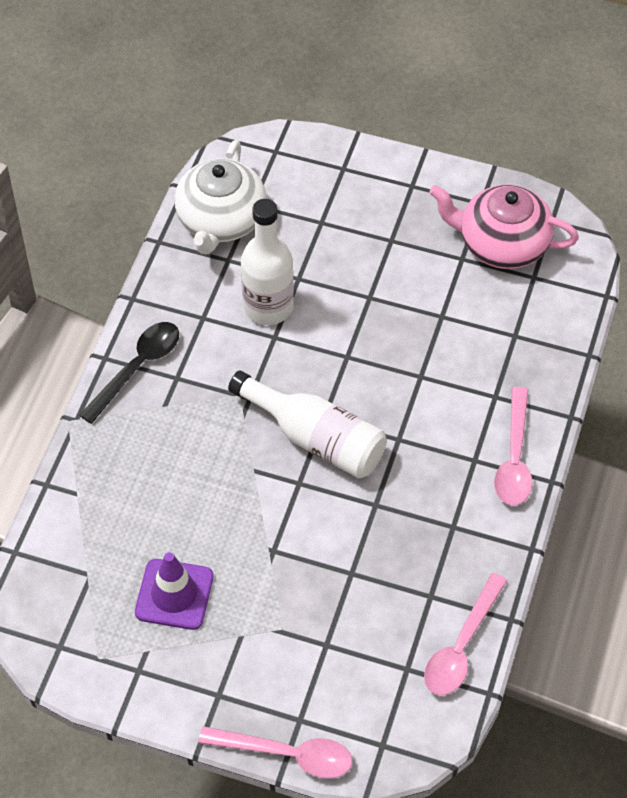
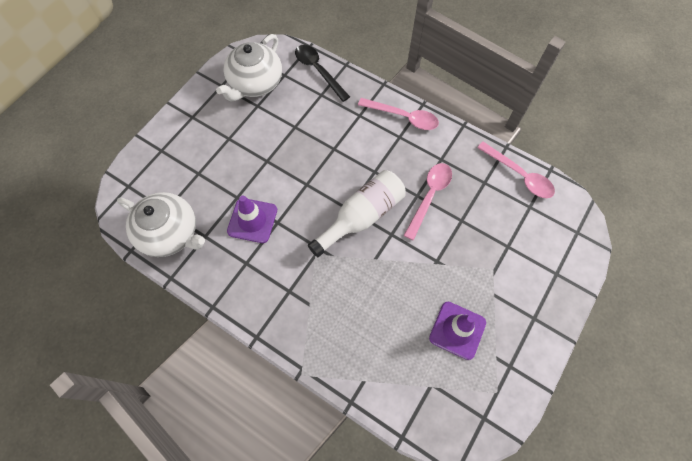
camera: 75 degrees left, 10 degrees up
black spoon [79,322,179,424] -> black spoon moved to [295,45,350,102]
pink spoon [198,726,352,779] -> pink spoon moved to [403,163,452,240]
white bottle [241,199,294,325] -> purple traffic cone [227,195,277,243]
pink teapot [429,184,579,269] -> white teapot [216,34,282,102]

